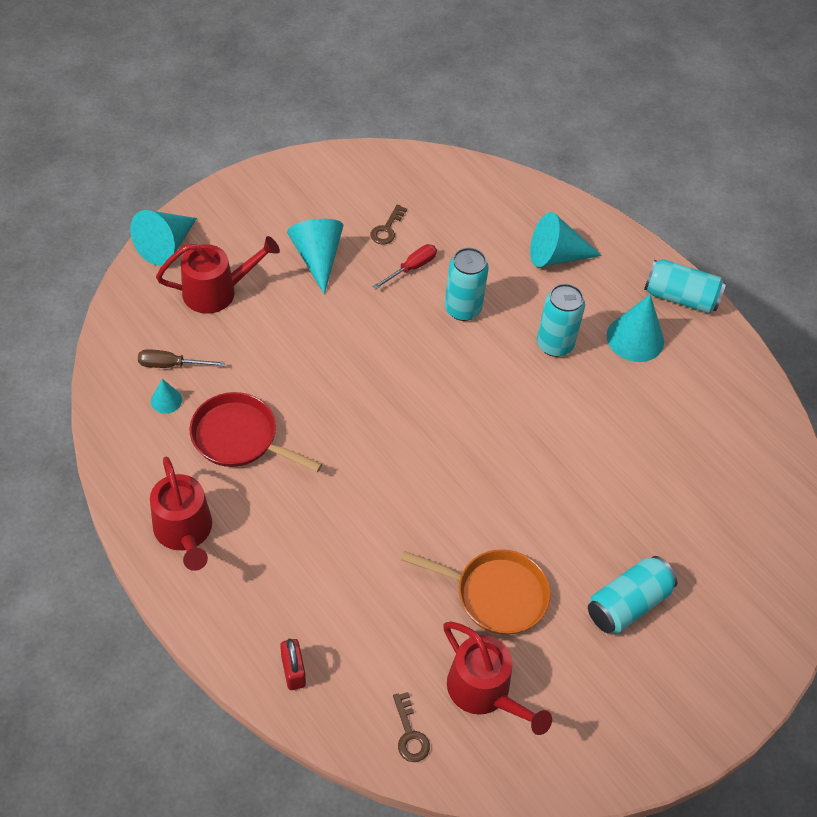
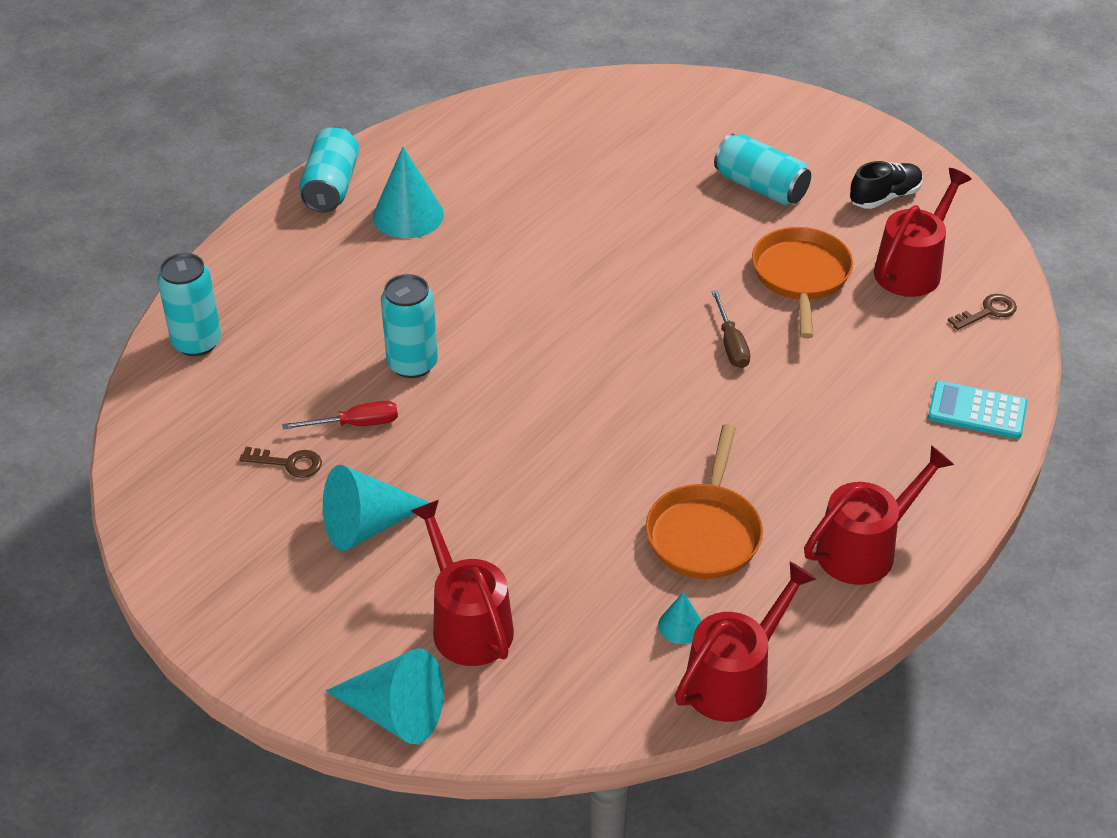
camera: 100 degrees left, 10 degrees down
brown screwdriver [138,349,225,368] -> brown screwdriver moved to [711,290,750,368]
red pan [190,392,322,472] -> orange pan [646,424,763,579]
red padlock [280,638,306,690] -> turquoise calculator [928,381,1027,439]
red screwdriver [372,244,437,290] -> red screwdriver turned 135 degrees clockwise [282,401,398,429]
turquoise cone [530,212,602,267] -> none
turquoise can [537,284,585,357] -> turquoise can moved to [157,253,221,356]
none -> red watering can [675,562,816,722]
none -> black shoe [850,161,923,209]

